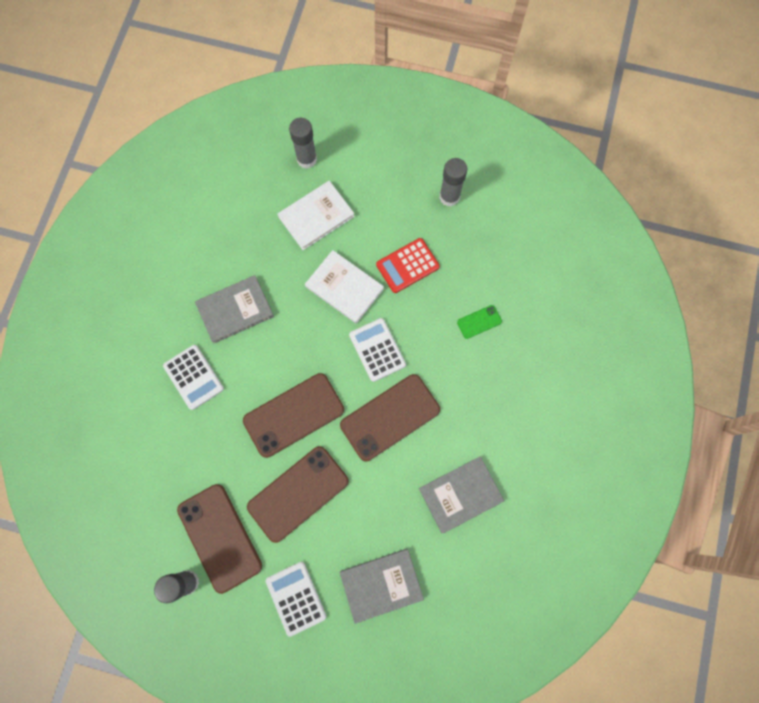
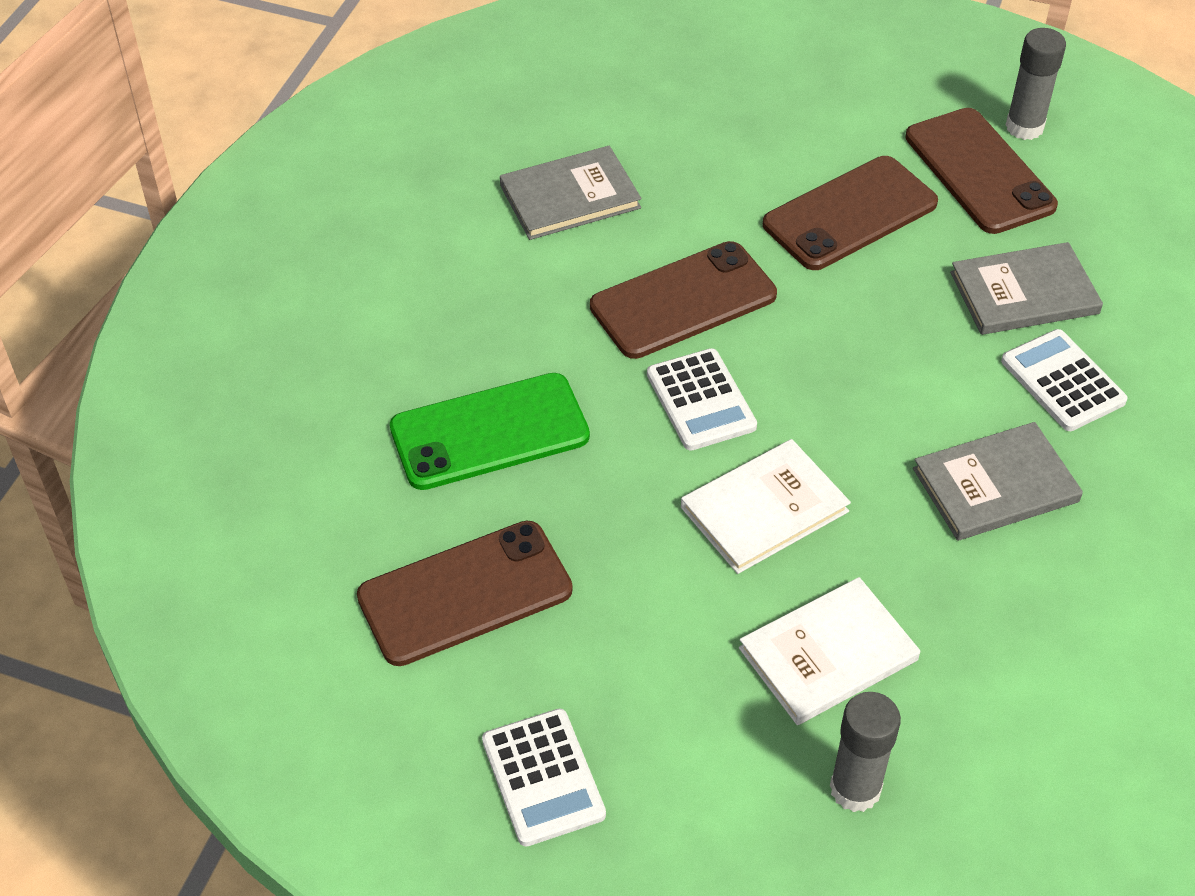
camera: 175 degrees left, 25 degrees down
brown phone [243,373,344,458] -> brown phone moved to [357,521,573,666]
white calculator [266,562,326,637] -> white calculator moved to [482,708,606,846]
white book [305,250,384,324] -> white book turned 75 degrees counterclockwise [681,439,851,574]
grey book [340,549,424,624] -> grey book moved to [950,242,1103,335]
red calculator [376,238,440,293] -> none
grey glue stick [439,158,467,207] -> none
green phone [457,305,502,339] -> green phone [390,373,590,490], size x2.20

